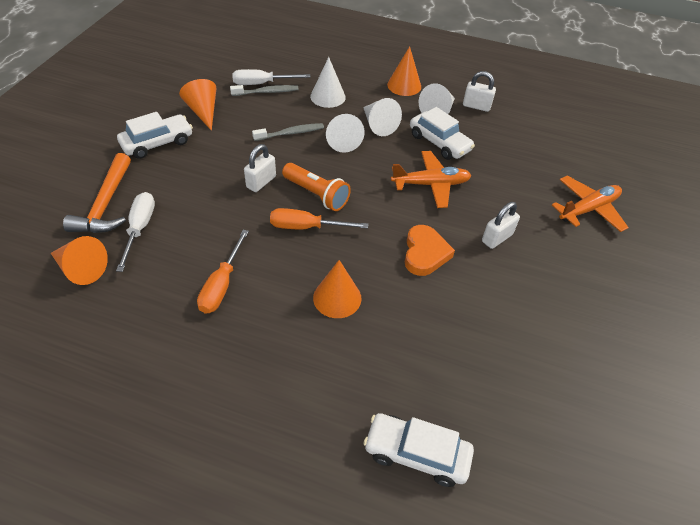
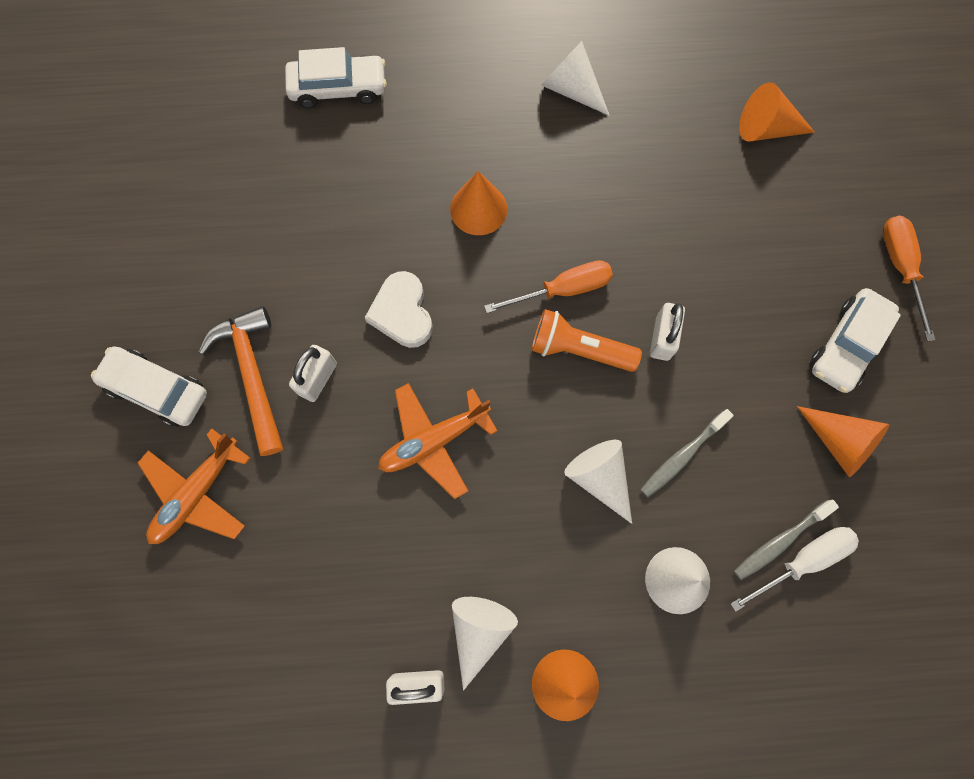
camera: 160 degrees right, 25 degrees up
orange hammer [63,153,131,233] -> orange hammer moved to [199,306,283,456]
white screwdriver [116,192,155,272] -> none
orange screwdriver [197,230,249,314] -> orange screwdriver moved to [883,216,936,341]
white cone [363,98,402,136] -> white cone moved to [541,41,610,116]
orange heart [405,225,455,276] -> white heart [365,271,433,348]
white car [410,107,475,160] -> white car moved to [91,346,207,427]

